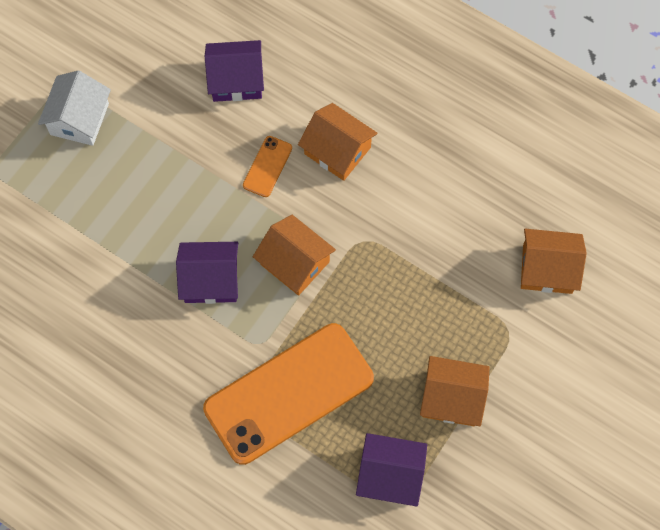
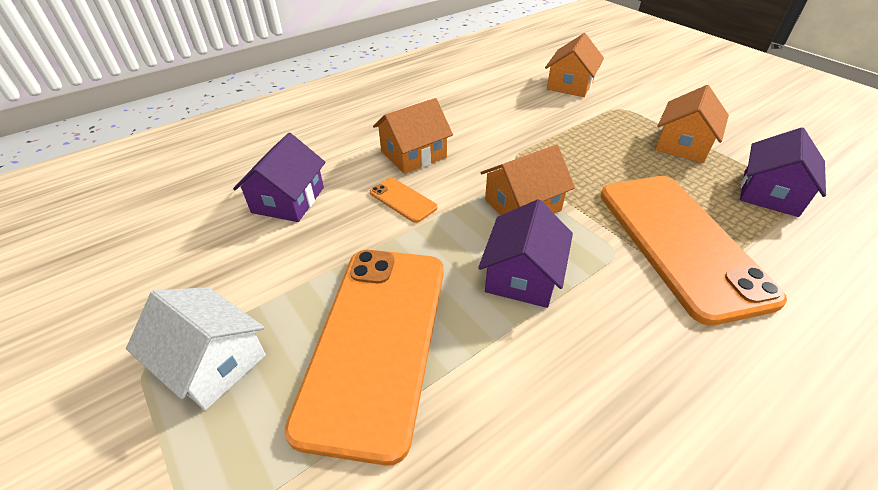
camera: 70 degrees left, 25 degrees down
none -> orange phone [284,250,444,466]

